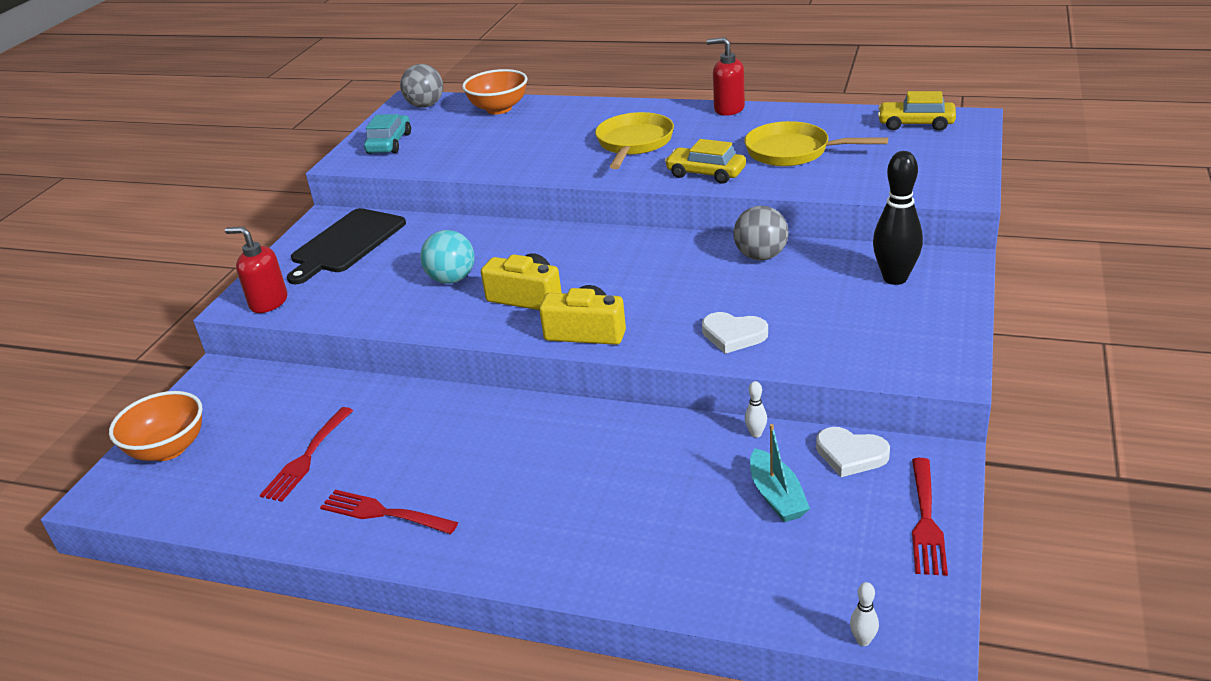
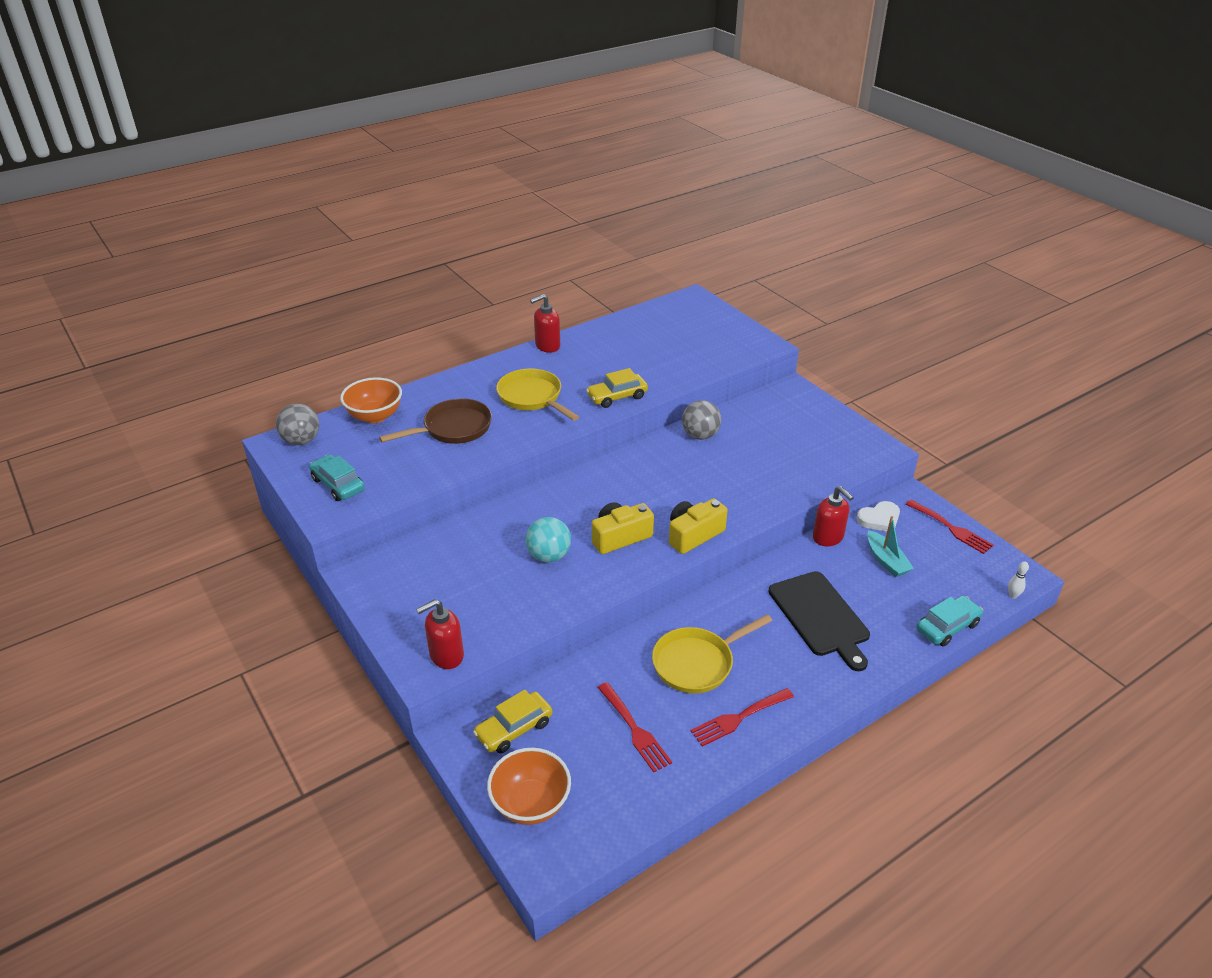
camera: 55 degrees left, 5 degrees up
black cutting board [287,208,406,285] -> black cutting board moved to [768,571,870,671]
white heart [702,312,768,354] -> none
yellow pan [744,121,888,166] -> yellow pan moved to [652,614,772,694]
white bowling pin [745,381,767,438] -> red soap dispenser [813,486,854,546]
turquoise boat [750,424,810,522] -> turquoise boat turned 45 degrees clockwise [867,516,914,577]
black bowling pin [873,151,923,285] -> none
yellow car [878,91,956,131] -> yellow car moved to [473,690,553,754]
none -> brown pan [379,398,492,444]
none -> turquoise car [916,596,983,647]

